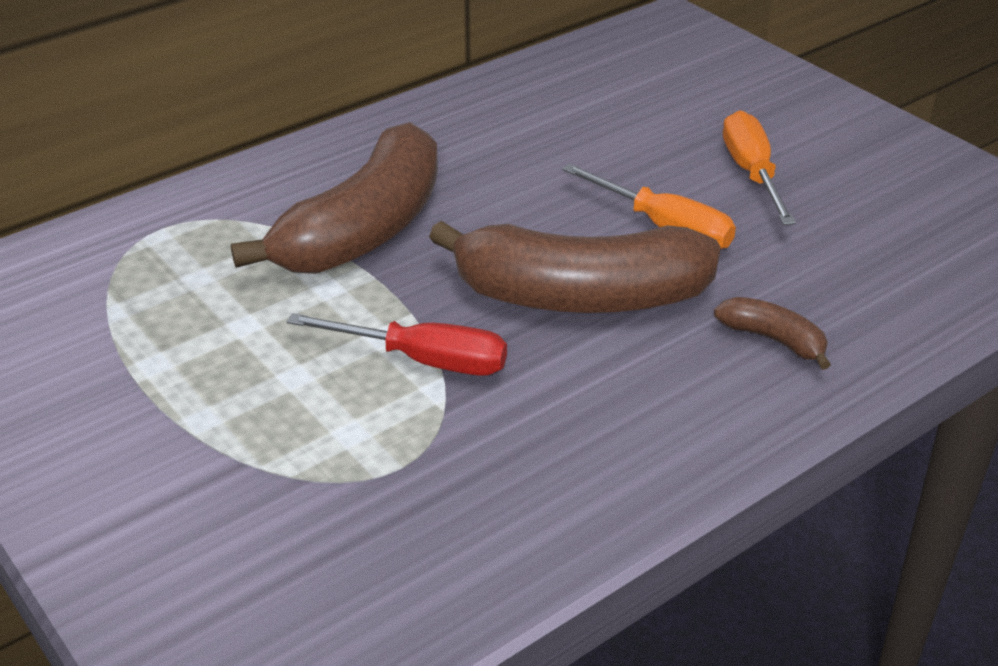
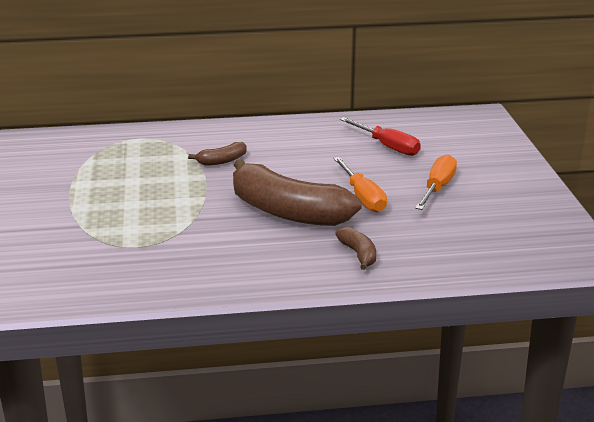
camera: 30 degrees right, 10 degrees down
brown banana [231,122,438,274] -> brown banana [188,142,247,166], size x0.43
red screwdriver [287,313,507,376] -> red screwdriver moved to [340,117,421,156]

